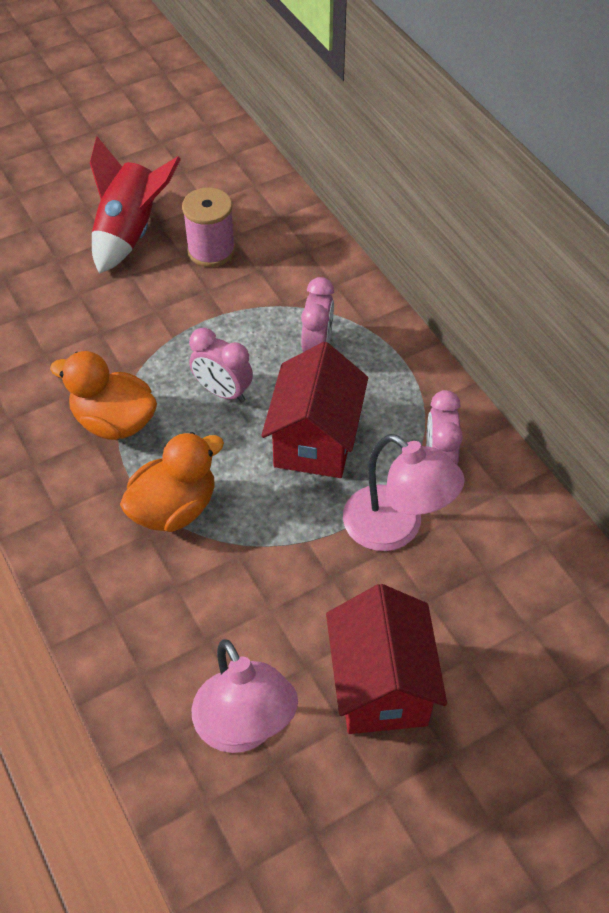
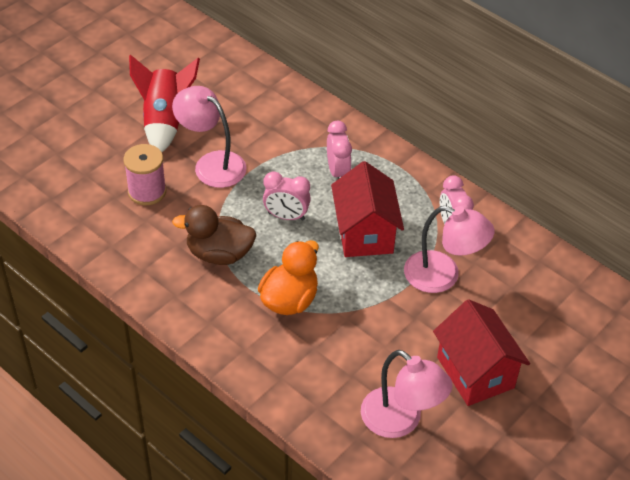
camera: 20 degrees left, 5 degrees down
orange duck [50,351,157,440] -> brown duck [172,205,256,265]
pink spool [182,188,235,267] -> pink spool moved to [123,144,166,205]
none -> pink lamp [172,86,246,188]

